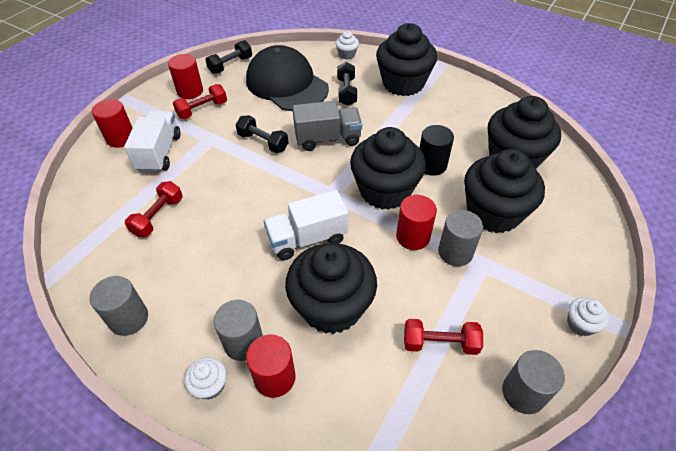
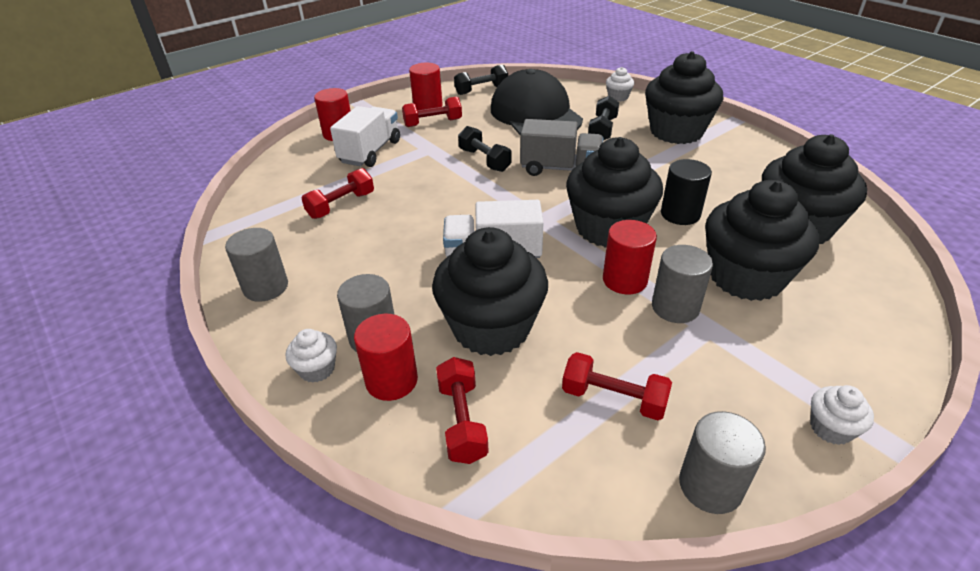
camera: 20 degrees right, 10 degrees down
none -> red dumbbell [436,357,489,464]

